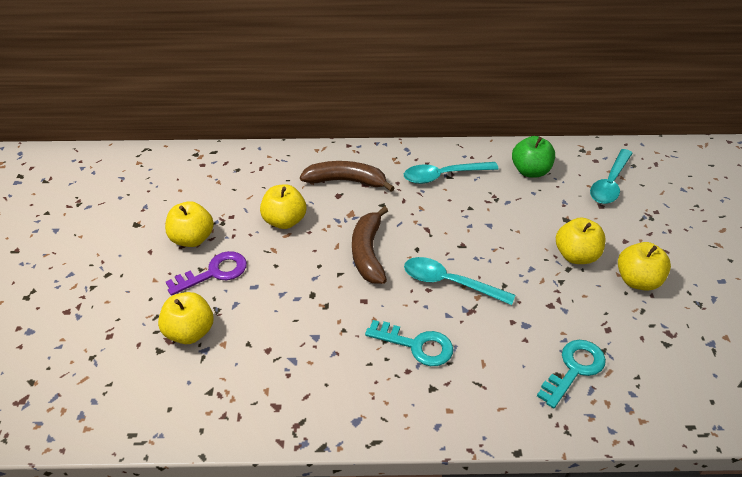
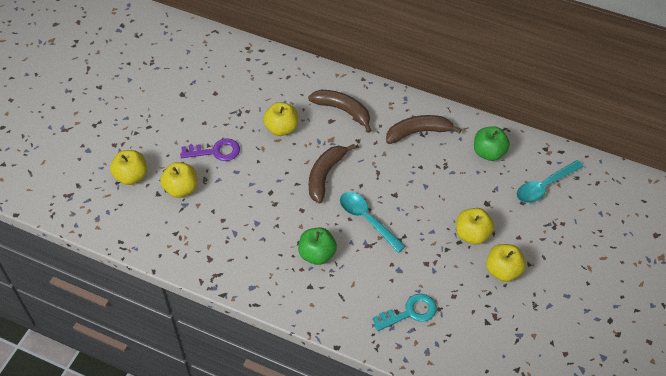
camera: 25 degrees right, 10 degrees up
yellow apple [165,201,214,247] -> yellow apple moved to [110,150,147,185]
turquoise key [365,320,453,366] -> green apple [298,227,337,265]
turquoise spoon [404,162,499,184] -> brown banana [386,115,462,144]

